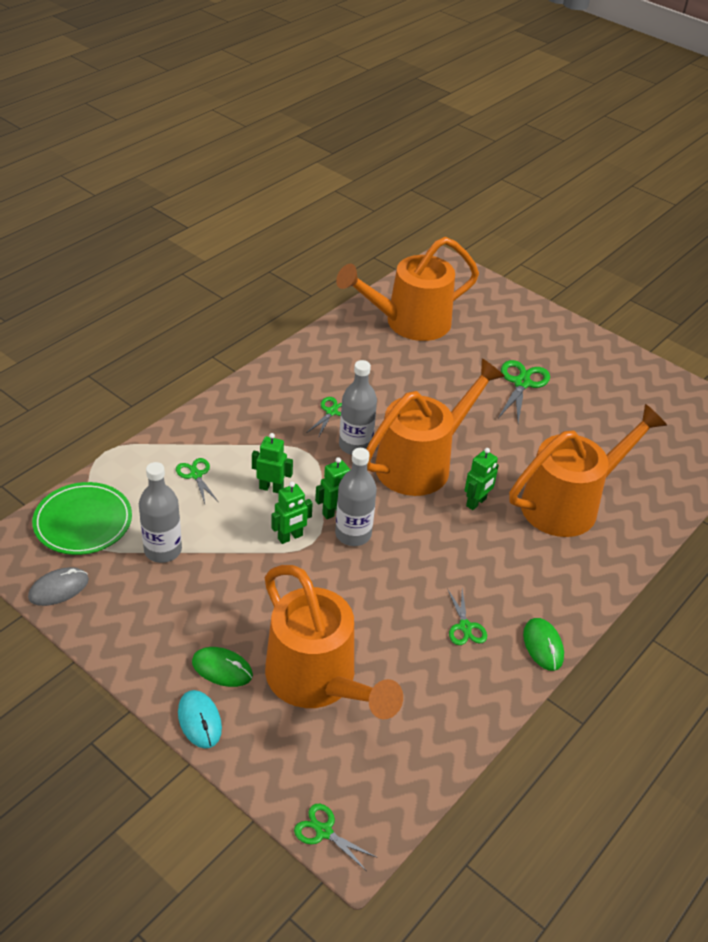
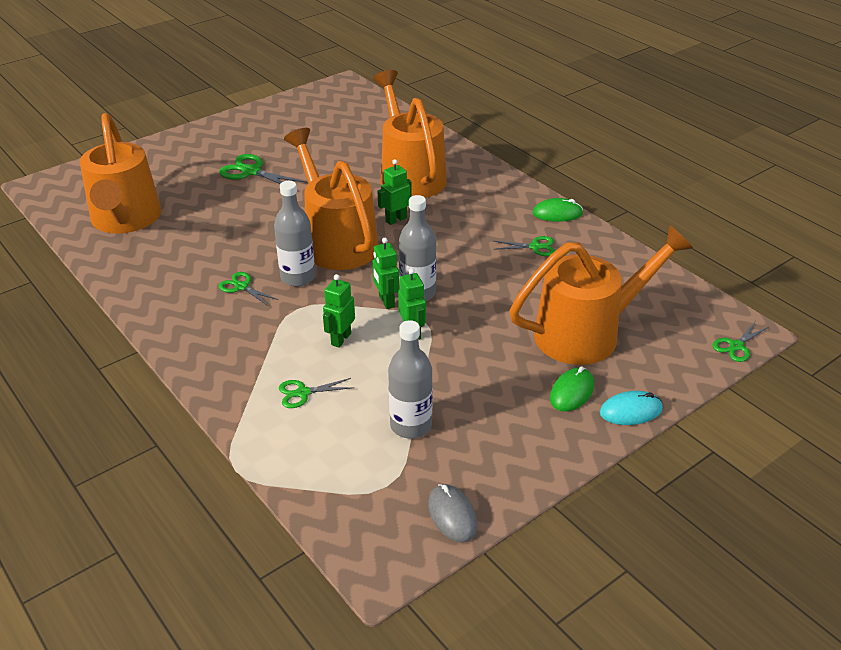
camera: 75 degrees left, 5 degrees down
green plate [32,482,132,555] -> none
green robot [465,448,499,510] -> green robot turned 90 degrees counterclockwise [378,159,412,225]

